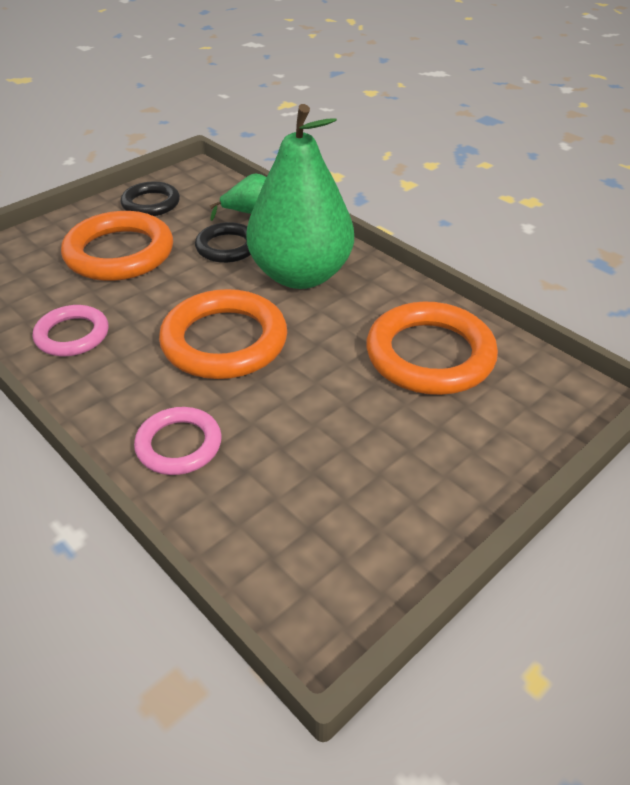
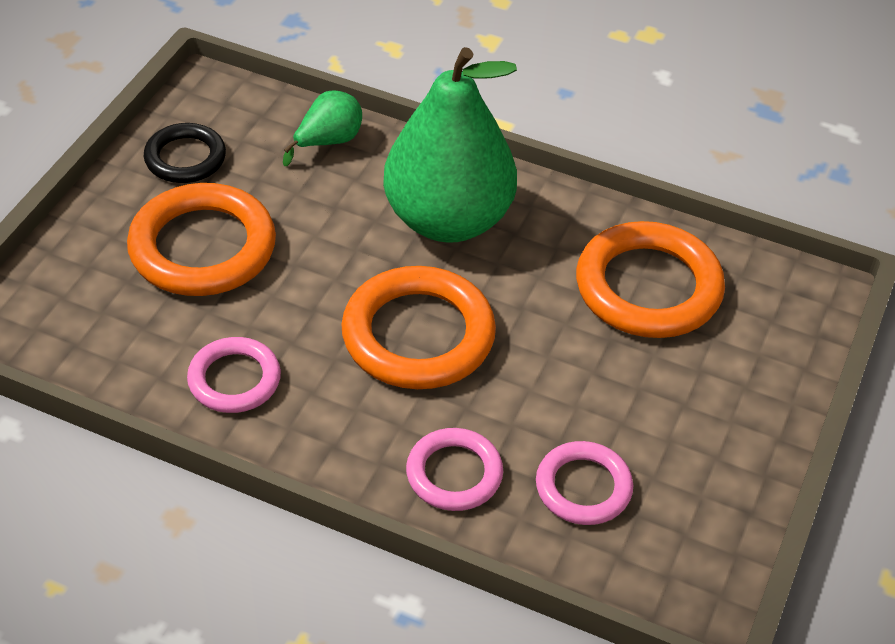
camera: 25 degrees left, 5 degrees up
black ring [195,222,251,263] -> none
none -> pink ring [536,441,633,525]

